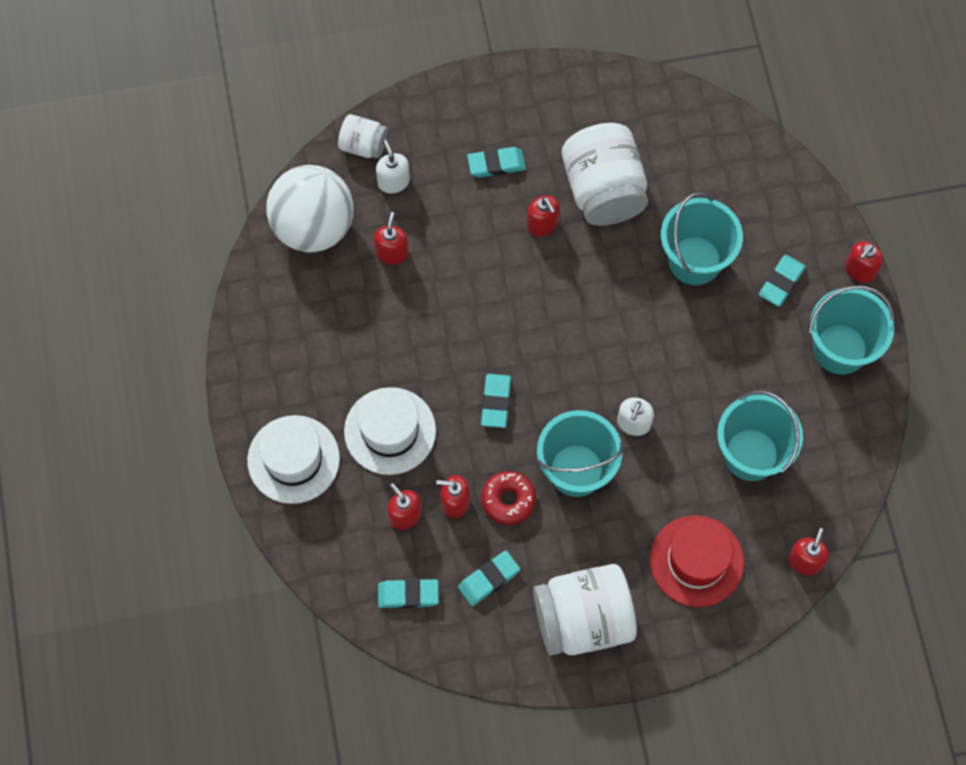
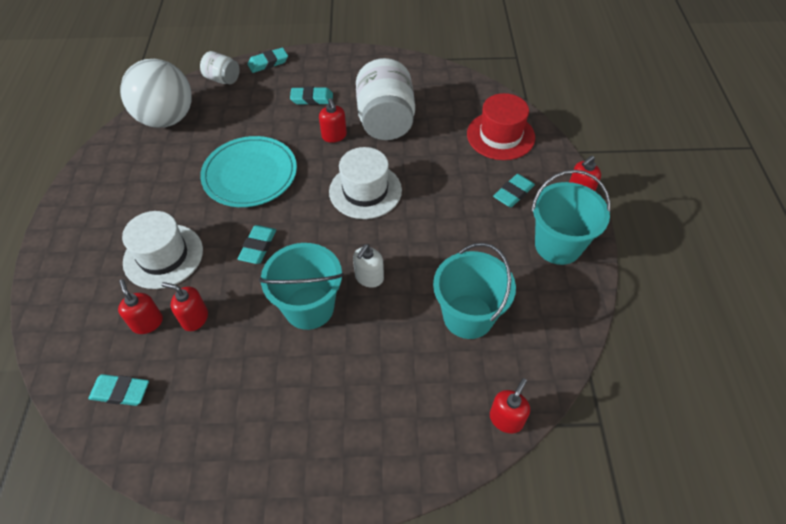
camera: 10 degrees right, 15 degrees down
white hat [247,415,340,504] -> white hat moved to [329,147,402,219]
red soap dispenser [374,212,409,265] -> none
white soap dispenser [376,140,410,194] -> none
turquoise eraser [458,551,520,606] -> turquoise eraser moved to [247,47,288,73]
red donut [481,471,536,525] -> none
white jar [533,564,637,655] -> none
red hat [650,515,744,607] -> red hat moved to [467,93,535,160]
turquoise bucket [661,192,743,285] -> none
none -> turquoise plate [200,136,297,207]

